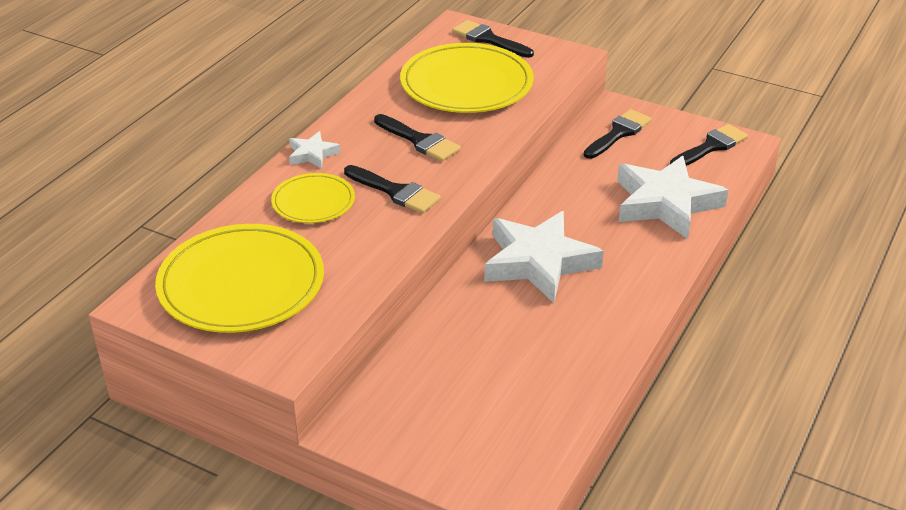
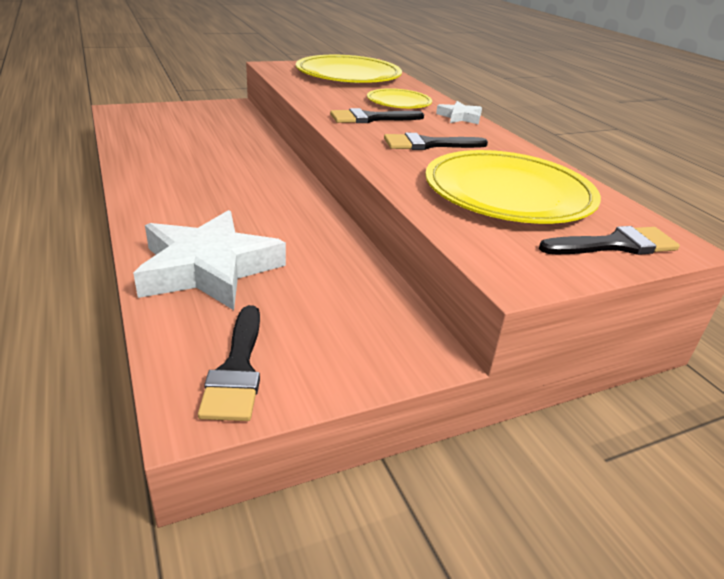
camera: 125 degrees right, 5 degrees down
white star [484,211,604,303] -> none
black brush [584,109,652,159] -> none

